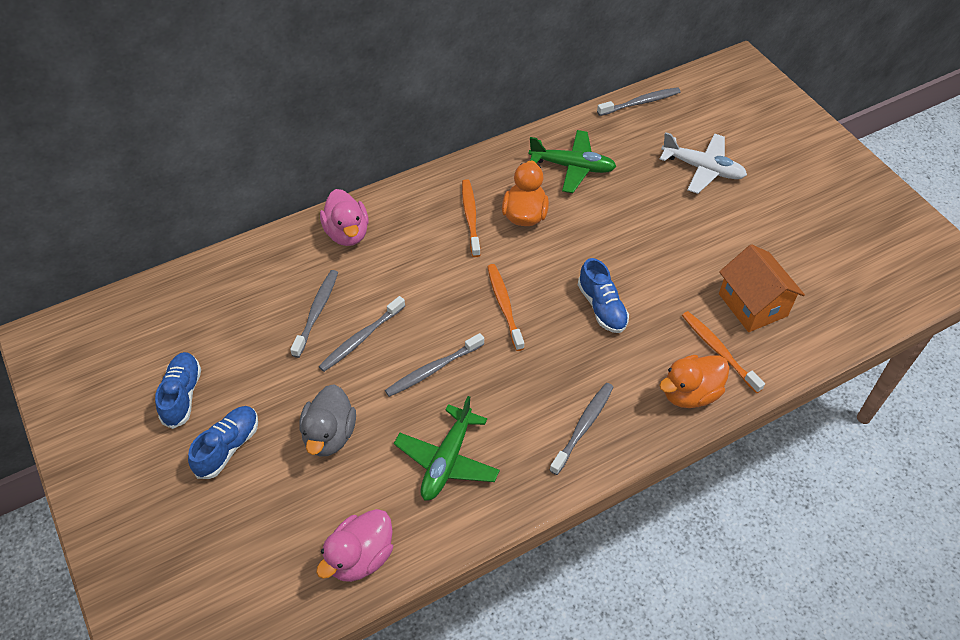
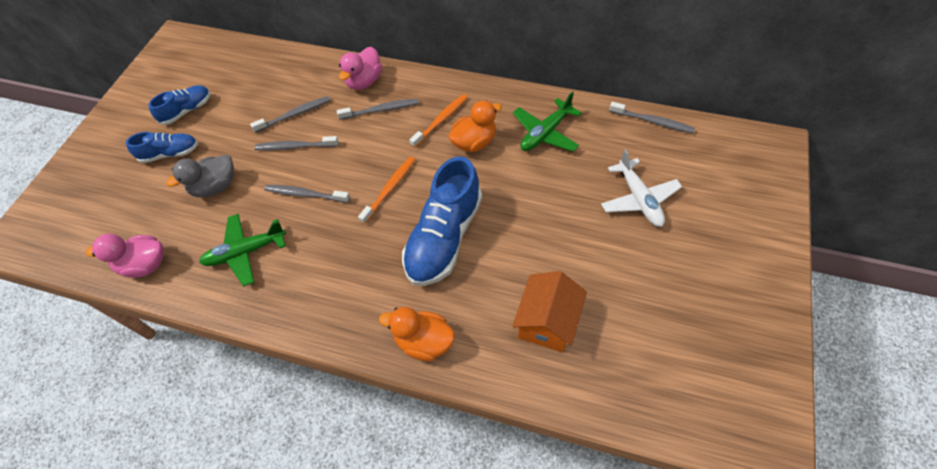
camera: 50 degrees right, 5 degrees up
green plane [529,130,617,193] -> green plane turned 75 degrees clockwise [513,92,581,152]
grey toothbrush [550,383,614,475] -> grey toothbrush moved to [337,98,419,120]
blue shoe [578,258,629,333] -> blue shoe [402,156,482,286], size x1.86
orange toothbrush [682,311,765,393] -> none

